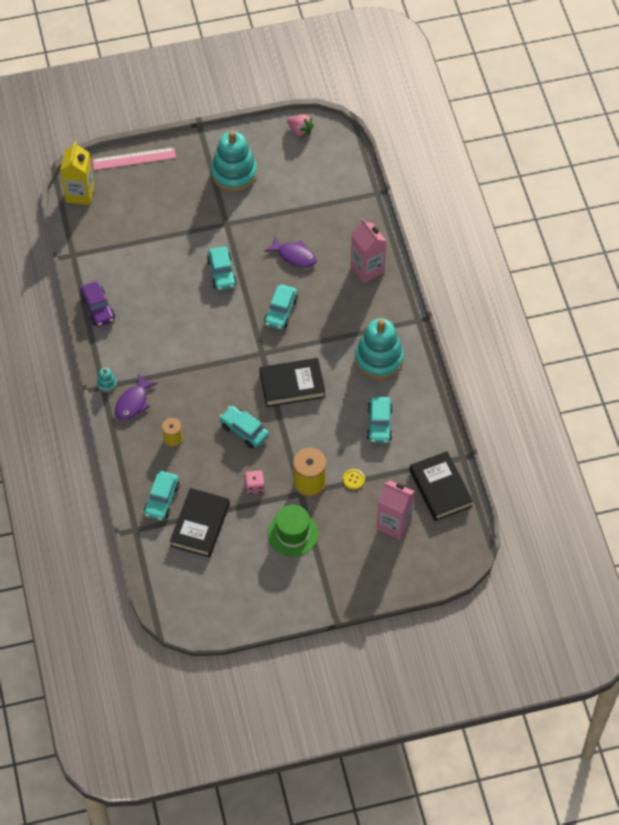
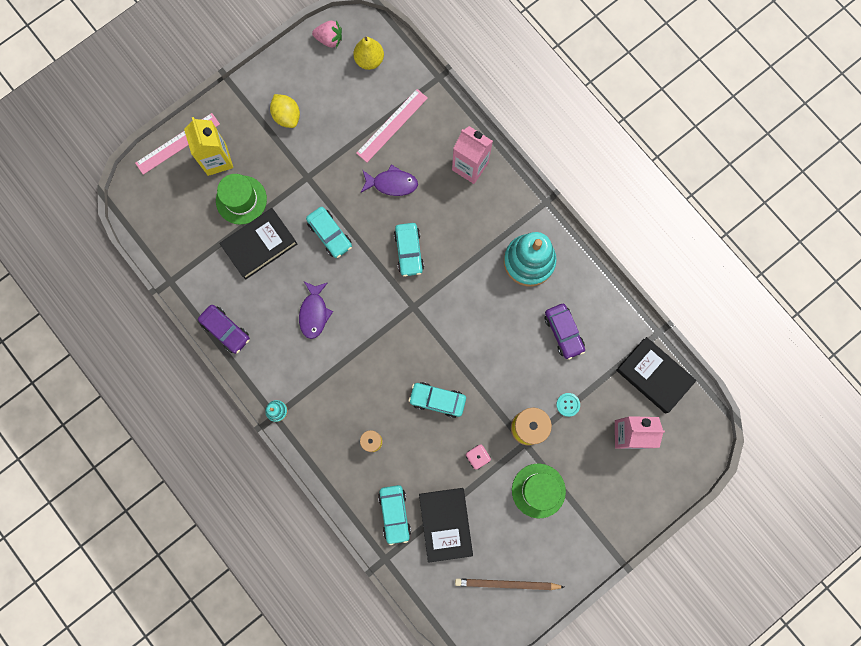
camera: 25 degrees left, 20 degrees up
yellow carton [60,141,94,205] -> yellow carton moved to [184,117,233,176]
purple fish [115,374,158,420] -> purple fish moved to [299,282,333,339]
turquoise stacking toy [211,131,257,192] -> yellow lemon [270,94,300,128]
black book [259,358,326,407] -> black book moved to [219,208,297,280]
yellow button [343,469,365,490] -> turquoise button [556,393,580,417]
turquoise car [367,397,393,443] -> purple car [545,304,585,360]
none -> green hat [216,174,267,225]
none -> yellow pear [353,37,384,70]
none -> pink ruler [356,89,428,162]
none -> brown pencil [455,578,564,590]

